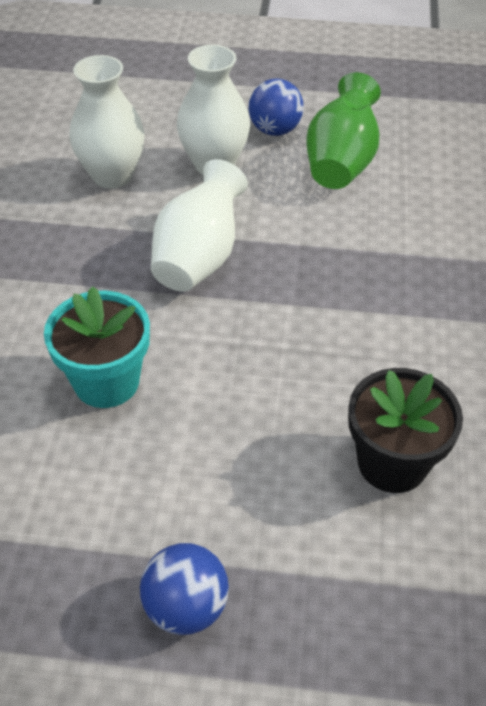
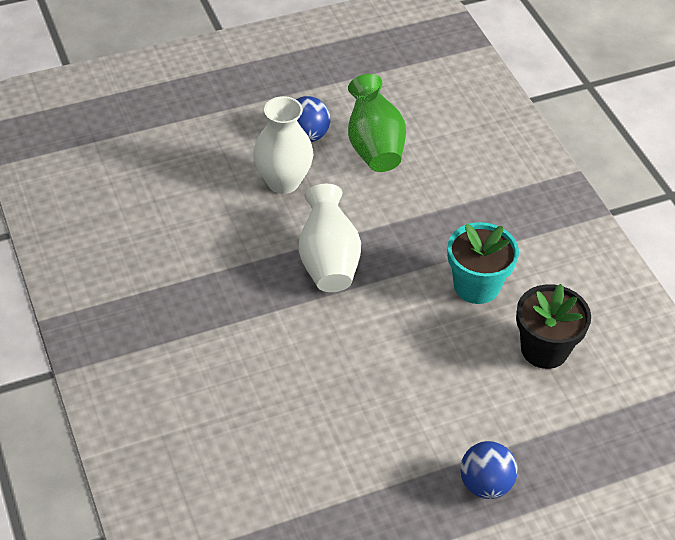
camera: 30 degrees left, 0 degrees up
turquoise flower pot [44,286,150,408] -> turquoise flower pot moved to [447,222,519,304]
white vase [69,55,145,189] -> none

